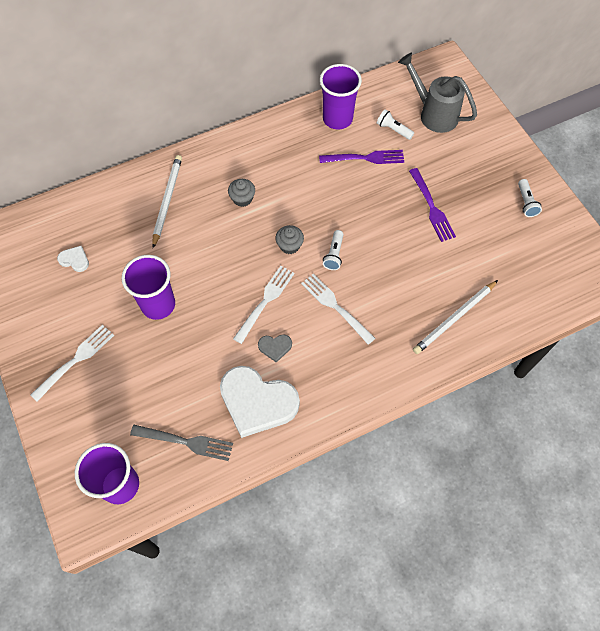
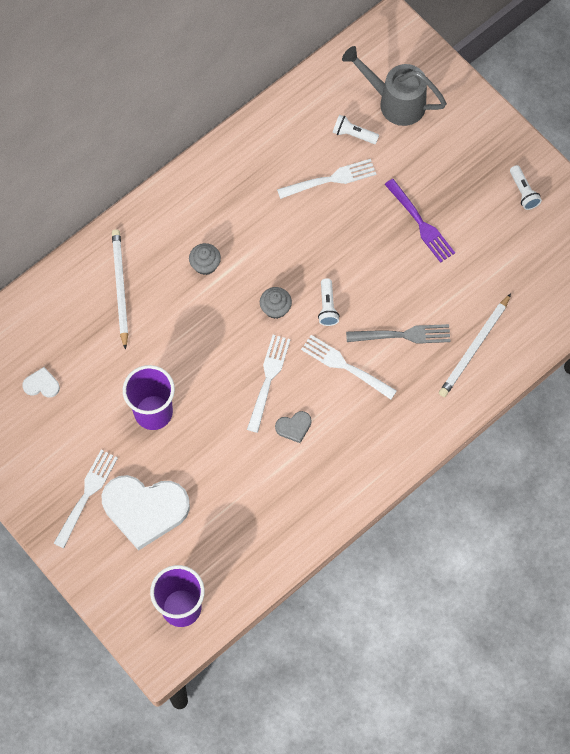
camera: 15 degrees left, 5 degrees up
grey fork [130,425,233,461] -> grey fork moved to [346,324,450,344]
white heart [220,366,300,438] -> white heart moved to [102,475,190,551]
purple fork [319,150,404,164] -> white fork [277,159,376,199]
purple cup [320,64,362,130] -> none

